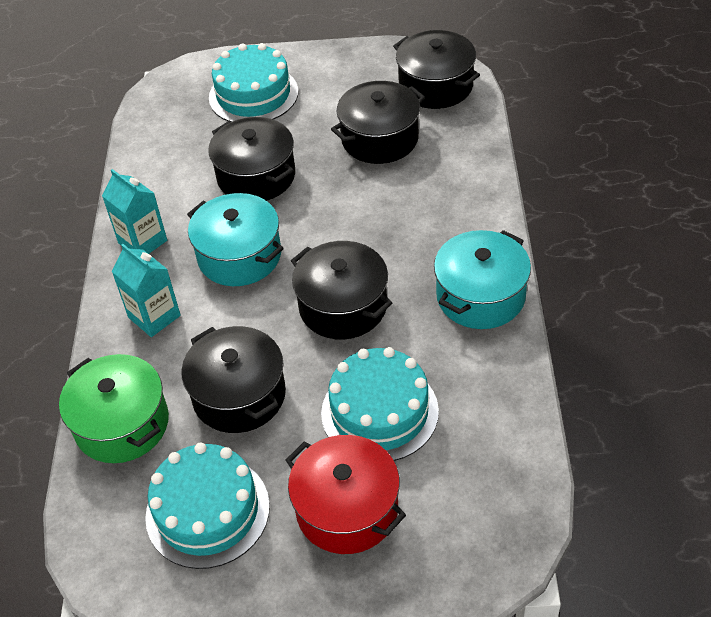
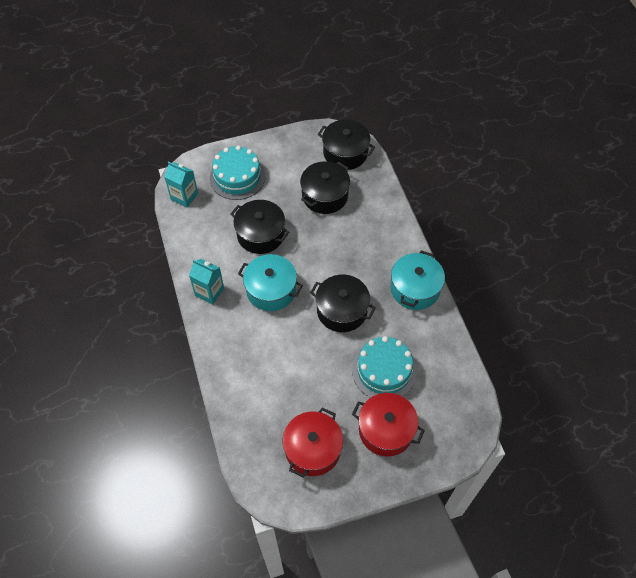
camera: 20 degrees left, 10 degrees up
green pot [59,354,169,463] -> none
turquoise carton [112,244,181,337] -> turquoise carton moved to [164,161,198,207]
turquoise cake [145,442,270,569] -> red pot [283,407,343,478]
black pot [181,326,286,433] -> none

